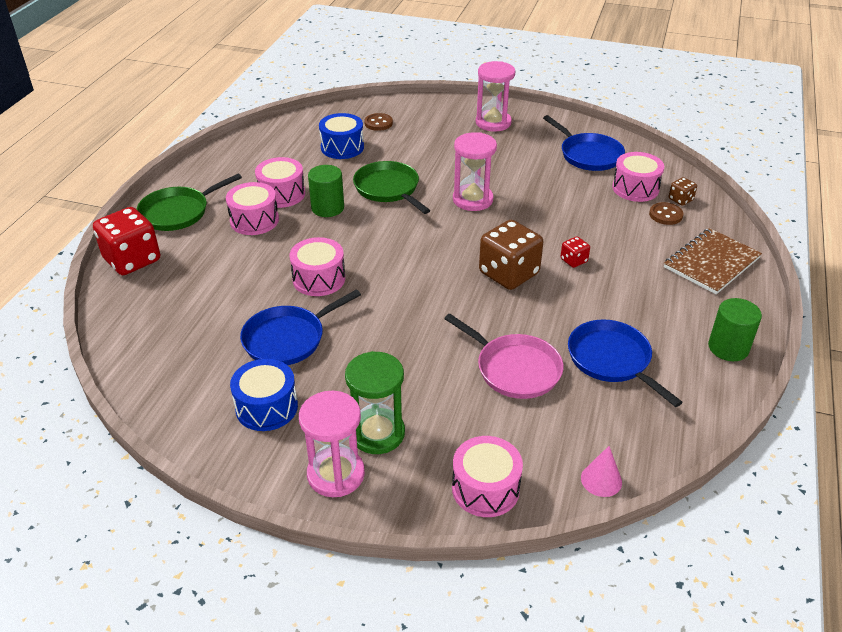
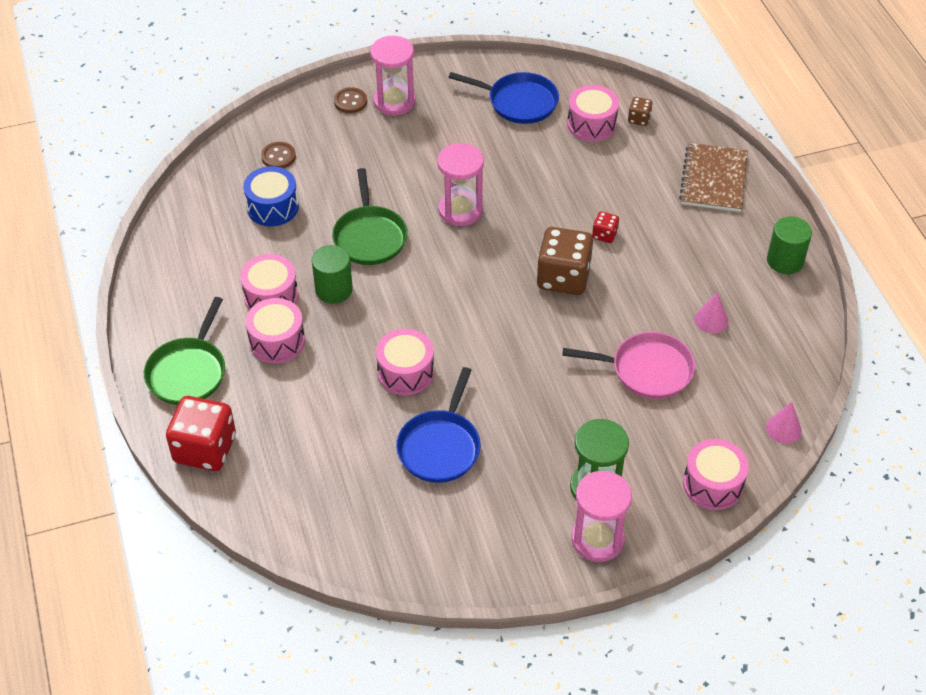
camera: 35 degrees left, 10 degrees up
blue drum [230,359,298,431] -> none
green pan [353,161,430,214] -> green pan turned 120 degrees counterclockwise [332,168,408,265]
blue pan [568,320,683,407] -> pink cone [695,292,728,333]
brown button [649,202,684,225] -> brown button moved to [334,87,367,113]

